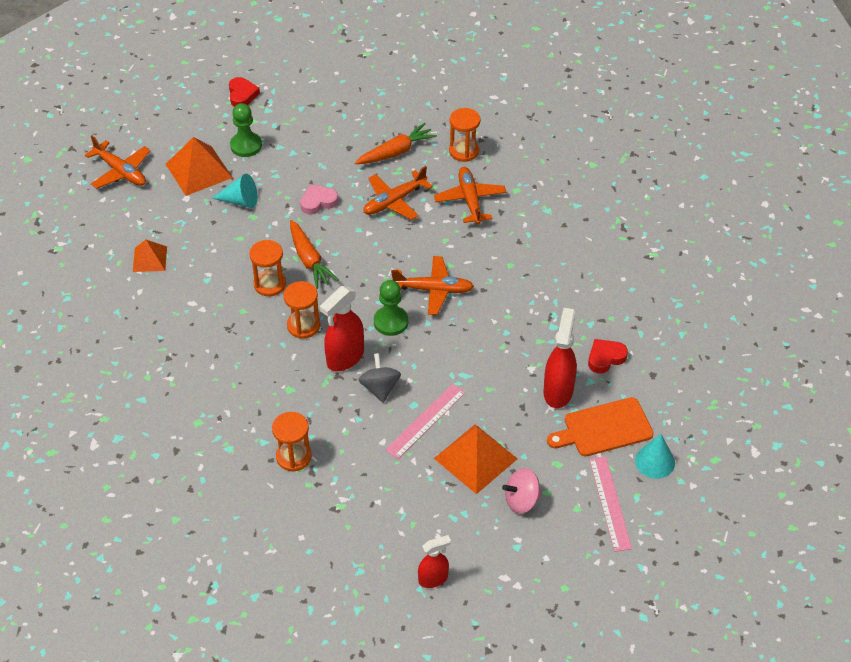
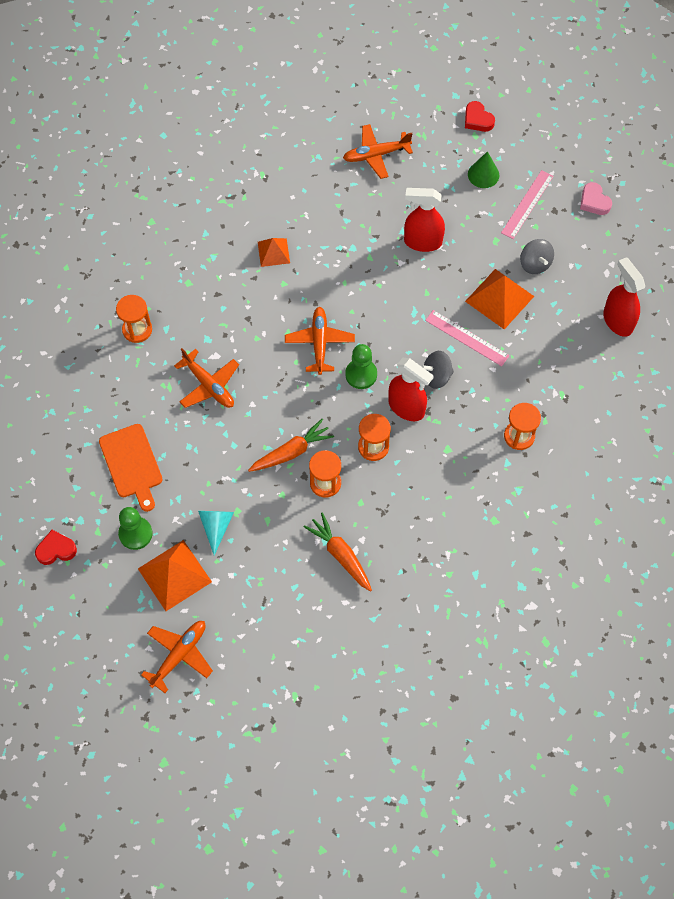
camera: 95 degrees left, 15 degrees up
orange pyramid [133,239,167,272] -> orange pyramid moved to [258,238,290,267]
pink heart [300,184,338,215] -> pink heart moved to [580,182,612,215]
orange carrot [355,123,437,164] -> orange carrot moved to [304,513,372,592]
red spray bottle [418,535,451,588] -> red spray bottle [603,257,645,337], size x1.61
orange plane [434,167,506,224] -> orange plane moved to [343,124,413,179]
pink spinning top [502,468,542,514] -> grey spinning top [520,239,554,274]
orange cutting board [547,397,654,456] -> orange cutting board moved to [99,424,163,512]
red heart [588,339,628,373] -> red heart moved to [465,101,495,132]
pink ruler [589,456,632,552] -> pink ruler turned 45 degrees counterclockwise [501,170,554,239]
turquoise cone [635,434,675,479] -> green cone [468,151,499,188]

